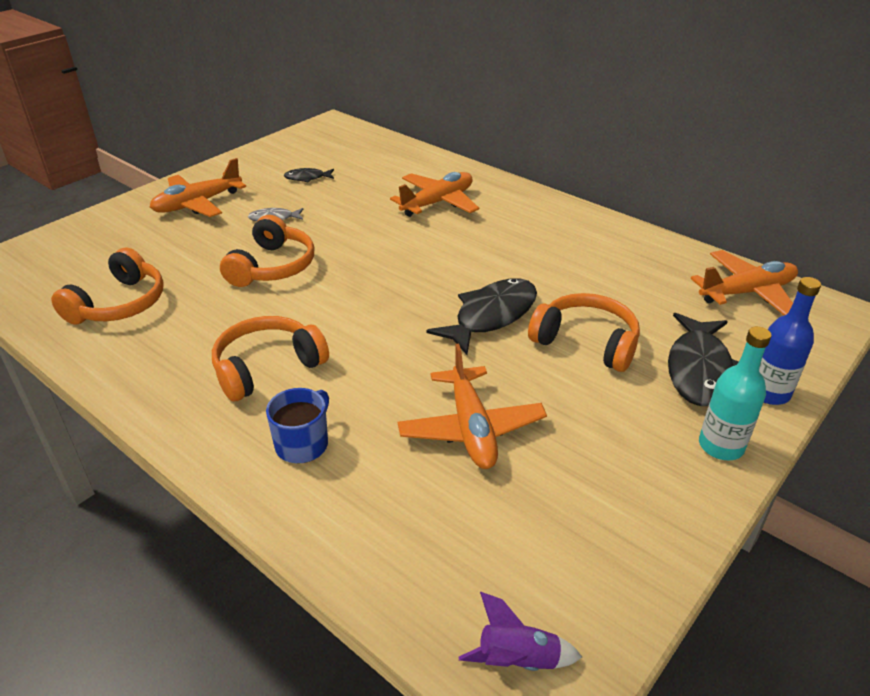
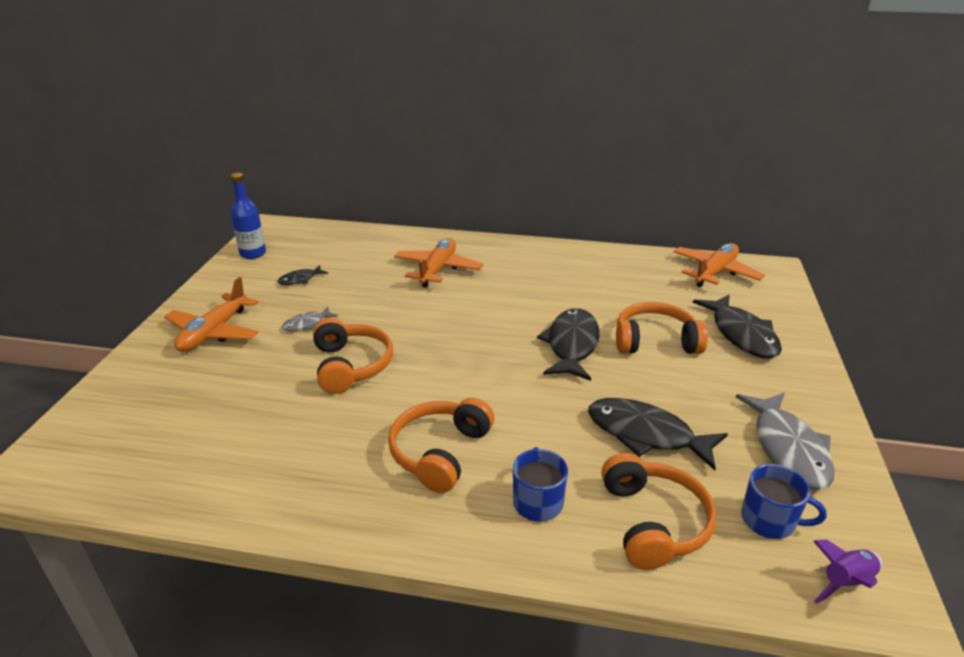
camera: 30 degrees left, 5 degrees down
orange headphones [51,247,164,325] -> orange headphones moved to [601,453,716,570]
orange plane [398,343,547,469] -> black fish [588,398,728,470]
turquoise bottle [699,326,771,460] -> none
blue bottle [759,277,821,405] -> blue bottle moved to [231,173,266,259]
none -> grey fish [736,393,834,490]
none -> blue mug [741,464,827,539]

